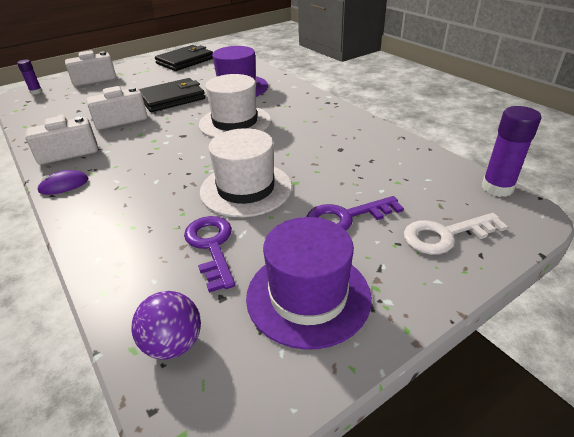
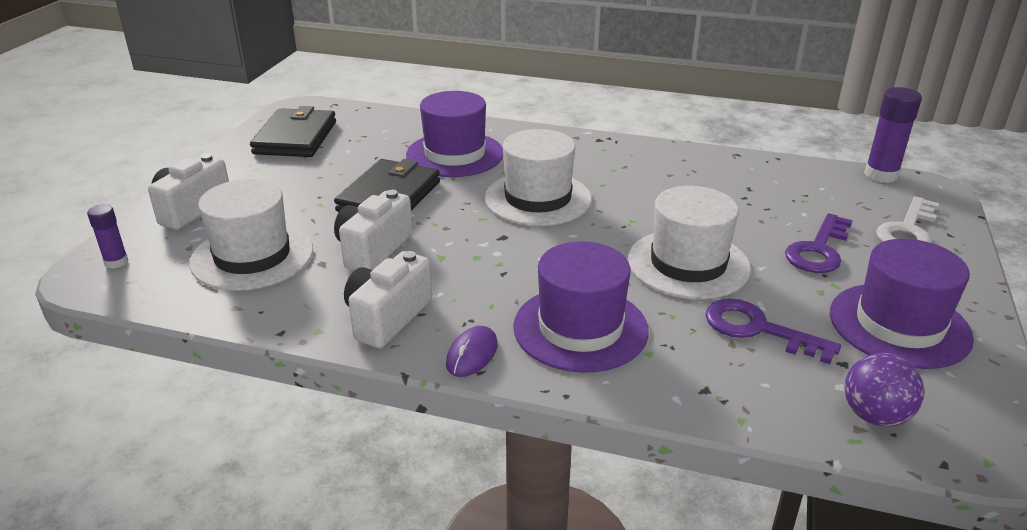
camera: 40 degrees left, 5 degrees down
none -> white hat [190,179,313,291]
none -> purple hat [513,241,649,373]

